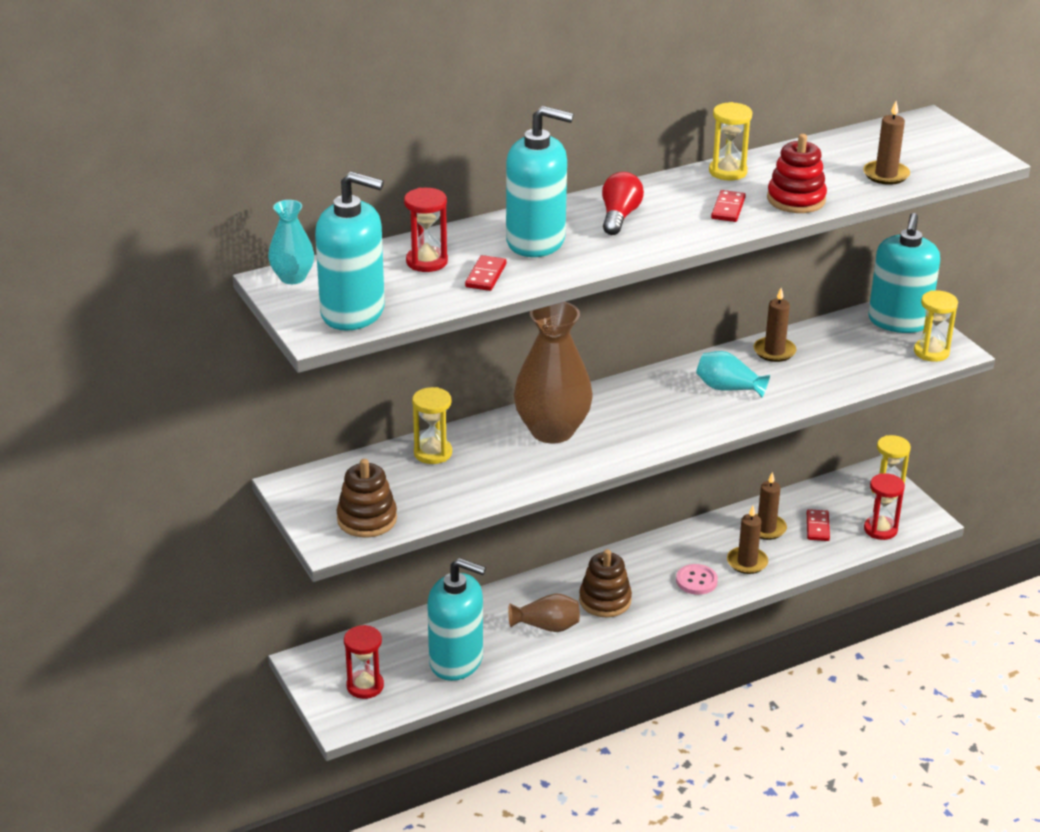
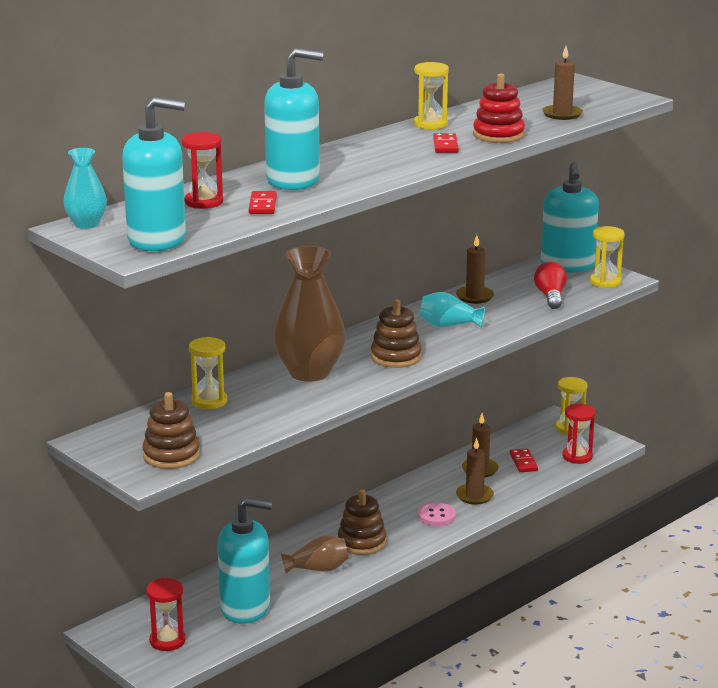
camera: 15 degrees left, 10 degrees down
red light bulb [602,172,644,235] -> red light bulb moved to [534,262,567,309]
none -> brown stacking toy [371,299,422,368]

